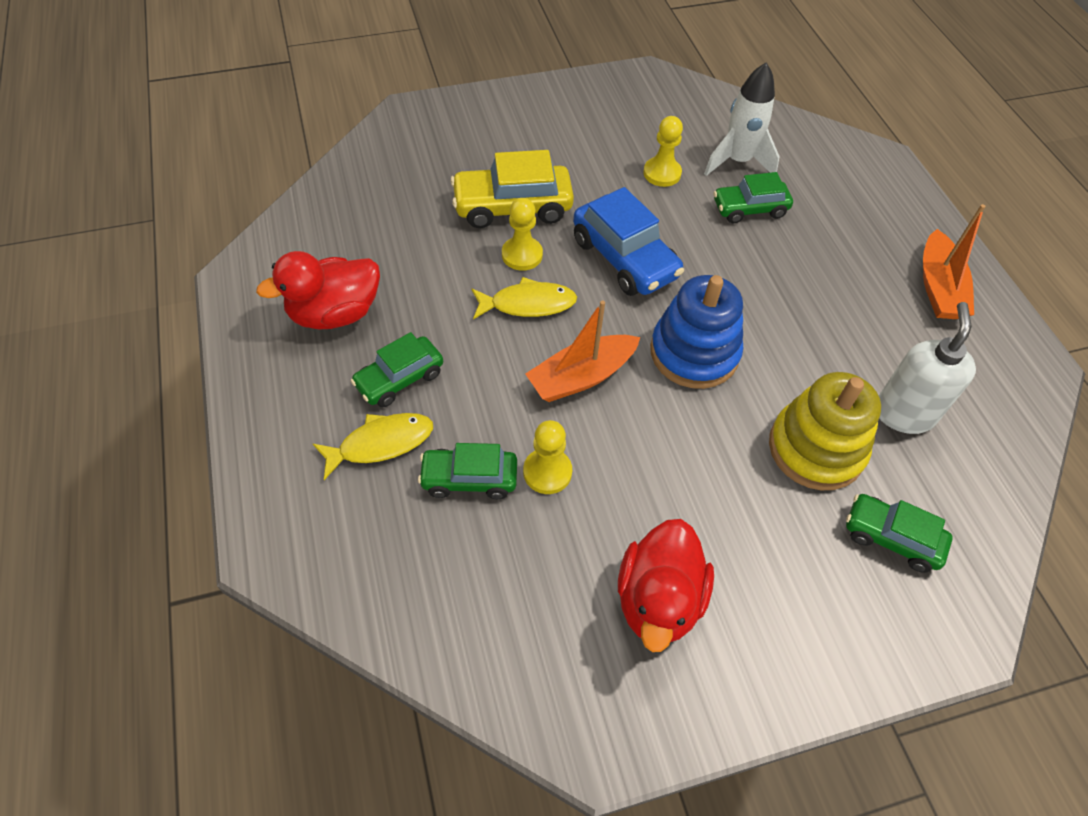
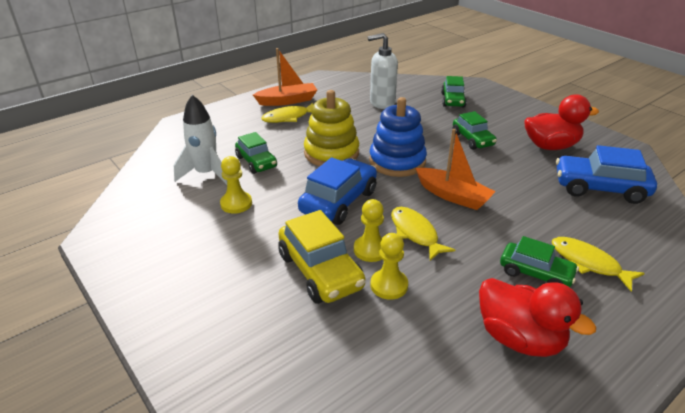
camera: 110 degrees left, 20 degrees down
green car [418,443,517,499] -> green car moved to [453,111,497,150]
yellow pawn [523,420,572,494] -> yellow pawn moved to [371,233,408,300]
yellow stacking toy [769,372,881,490] -> yellow stacking toy moved to [304,90,359,166]
none -> yellow fish [261,103,313,123]
none -> blue car [556,145,657,204]

